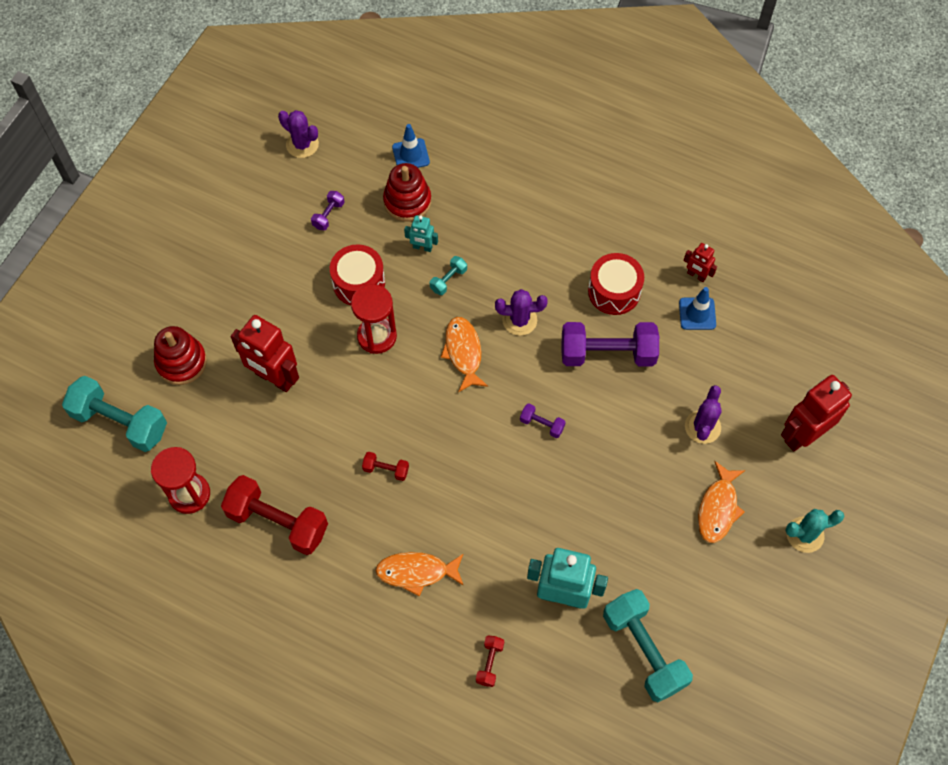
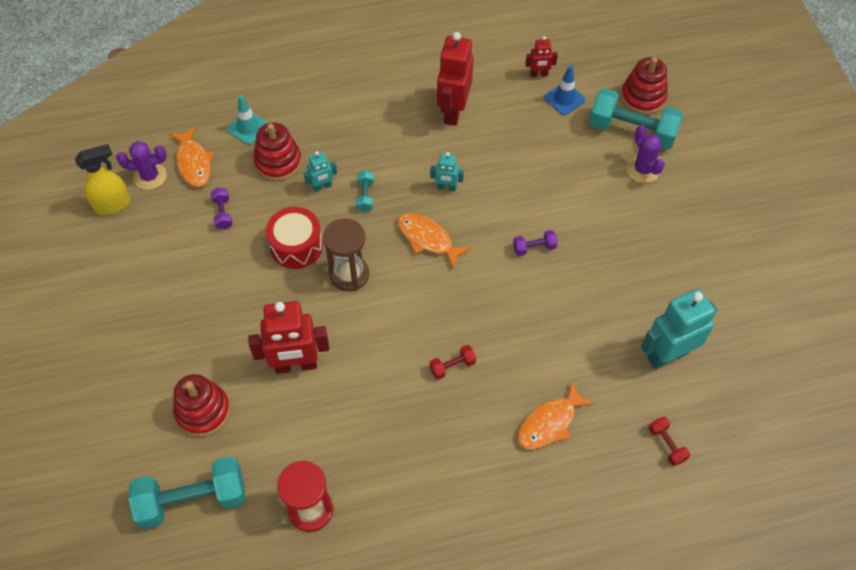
camera: 40 degrees left, 5 degrees down
red dumbbell [221,475,328,555] -> none
red hourglass [351,284,397,354] -> brown hourglass [323,218,369,292]
blue traffic cone [392,124,430,168] -> turquoise traffic cone [227,95,268,145]
purple cactus [495,289,548,336] -> turquoise robot [430,152,464,192]
purple dumbbell [562,322,659,367] -> none
red drum [588,253,644,315] -> none
turquoise dumbbell [603,589,693,702] -> turquoise dumbbell moved to [589,88,683,149]
orange fish [698,461,745,543] -> orange fish moved to [169,126,214,187]
red robot [781,375,852,451] -> red robot moved to [437,32,474,126]
turquoise cactus [785,509,844,553] -> none
none -> yellow spray bottle [75,144,130,215]
none -> red stacking toy [621,57,668,115]

